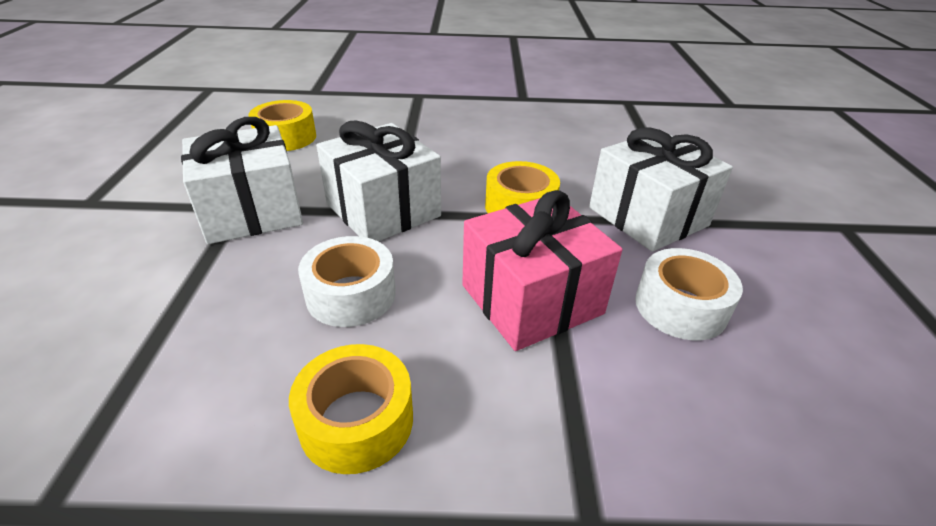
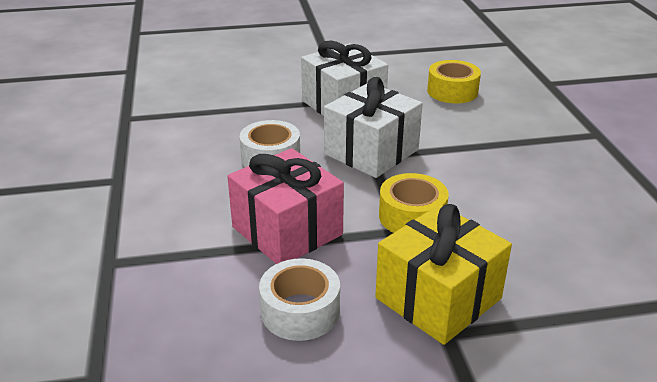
camera: 80 degrees right, 5 degrees down
yellow tape [289,344,413,474] -> none
white gift [589,128,733,252] -> yellow gift [375,204,512,345]

